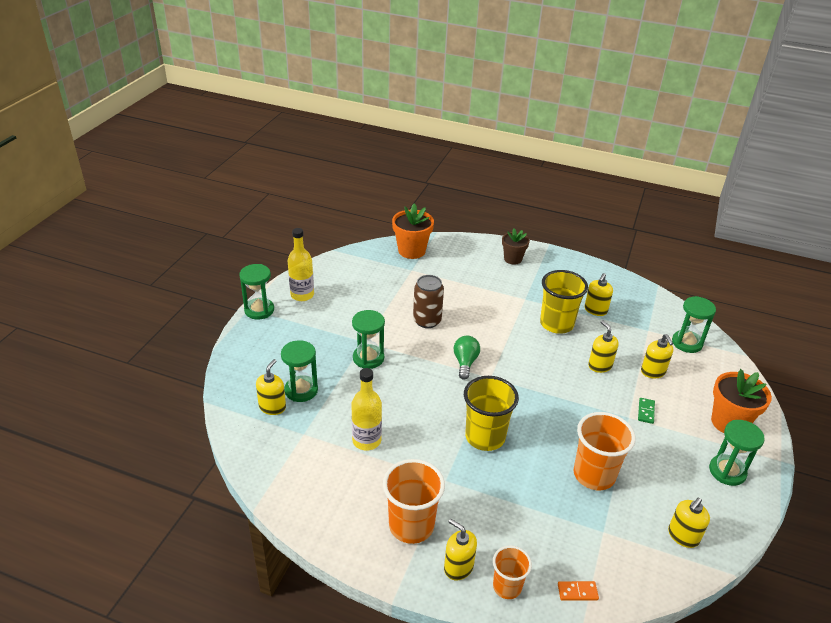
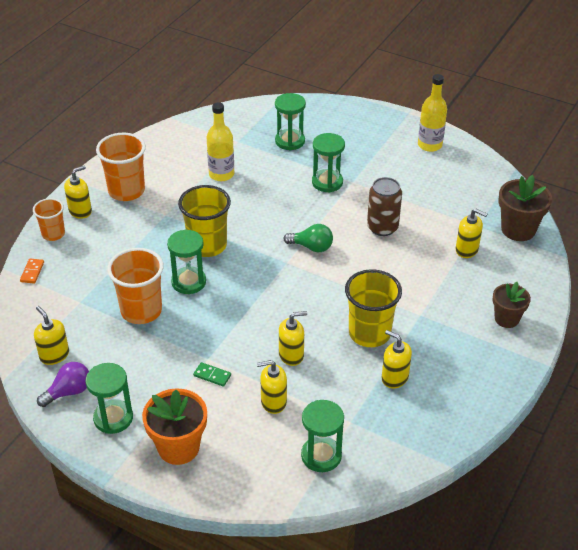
camera: 100 degrees right, 5 degrees up
green hourglass [239,264,274,320] -> green hourglass moved to [167,229,206,294]
yellow soap dispenser [256,359,286,415] -> yellow soap dispenser moved to [456,209,487,258]
orange flower pot [392,203,434,259] -> brown flower pot [499,175,552,241]
none -> purple light bulb [37,362,89,407]

